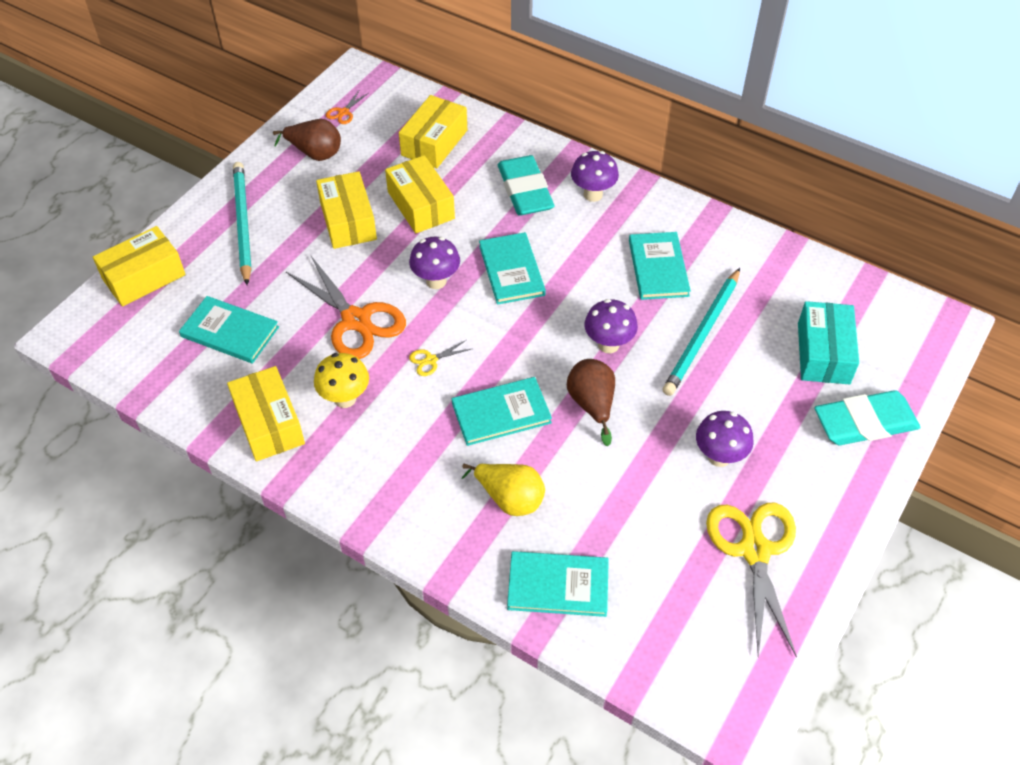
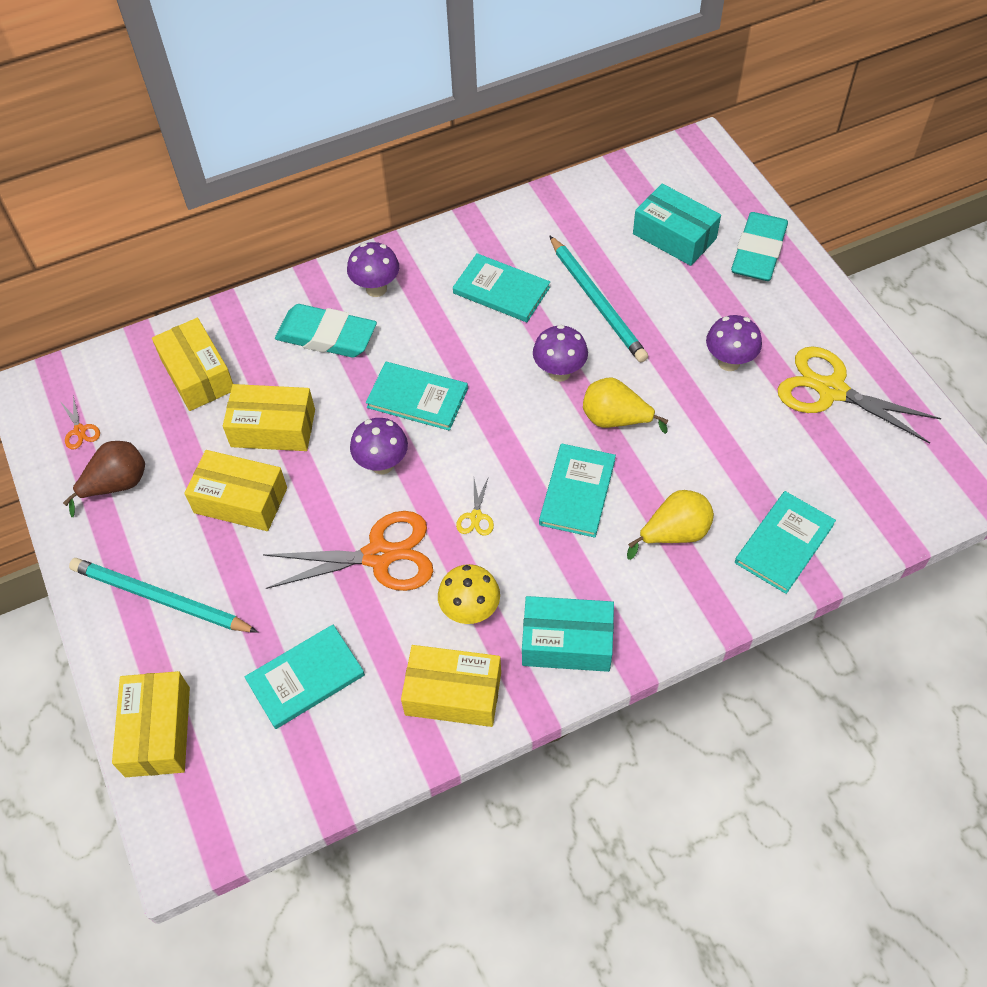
camera: 55 degrees left, 5 degrees up
brown pear [567,359,615,446] -> yellow pear [583,377,668,434]
none -> turquoise box [522,596,614,672]

